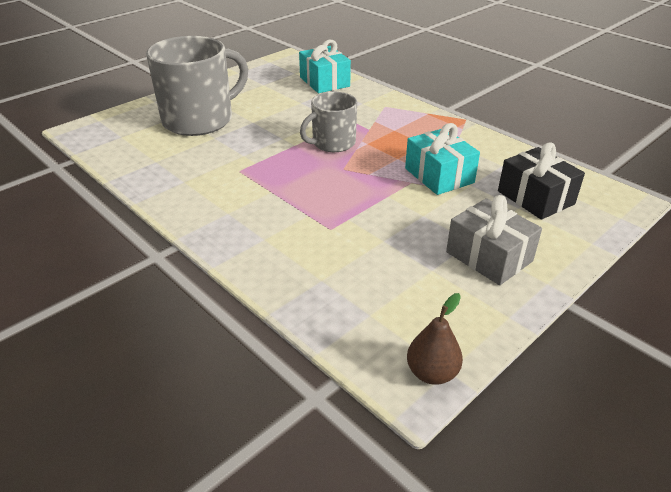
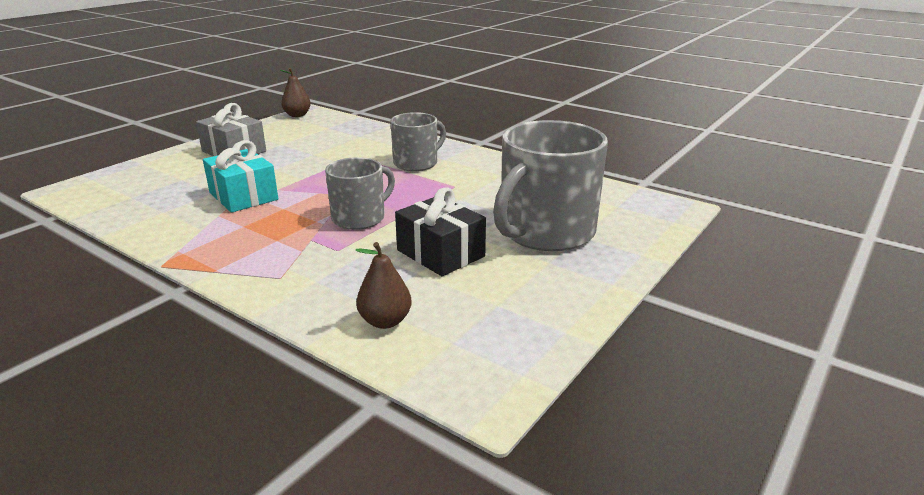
camera: 170 degrees right, 10 degrees down
turquoise gift [299,40,351,93] -> brown pear [356,242,412,329]
black gift [498,143,585,220] -> black gift moved to [395,187,486,276]
none -> grey mug [390,112,446,171]

